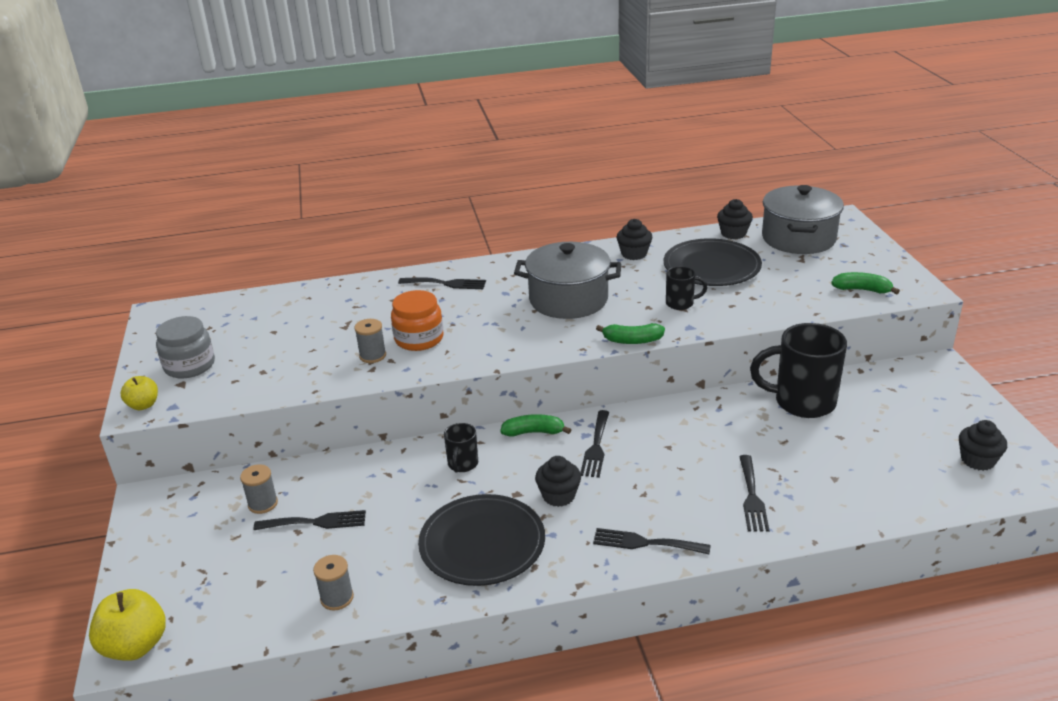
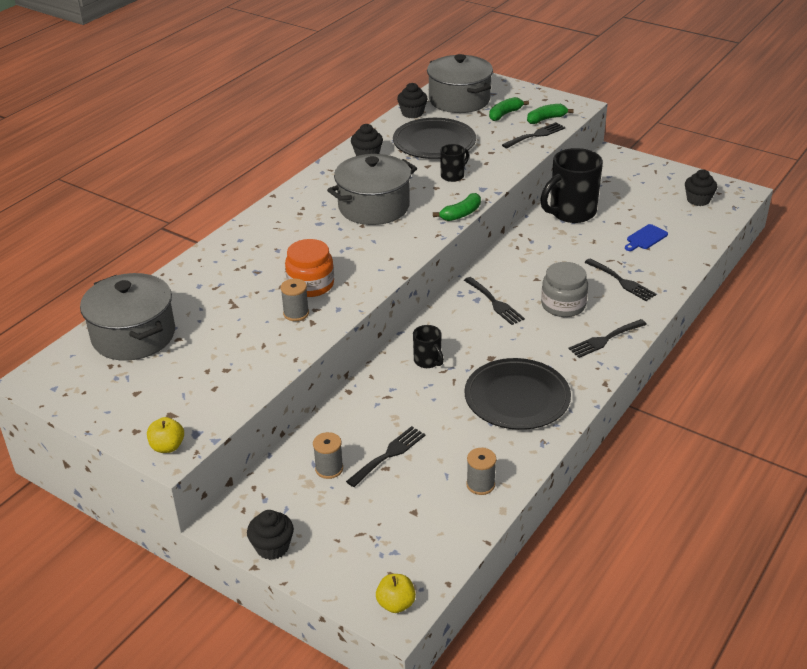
camera: 45 degrees left, 5 degrees up
yellow apple [89,589,166,661] -> yellow apple [376,574,416,613], size x0.60
grey jar [156,316,215,378] -> grey jar moved to [541,262,588,317]
black fork [398,277,486,289] -> black fork moved to [502,122,565,148]
green banana [500,414,571,437] -> green banana moved to [489,97,529,121]
black cupcake [535,456,581,507] -> black cupcake moved to [247,510,294,560]
none -> grey pot [80,273,175,361]
none -> blue cutting board [625,224,668,251]

